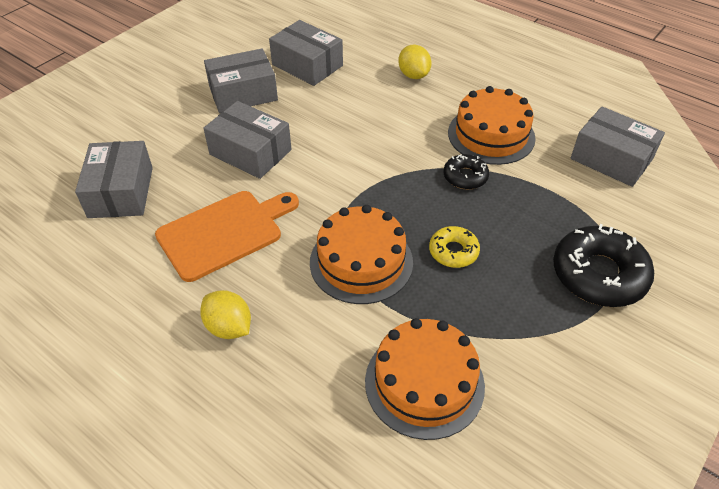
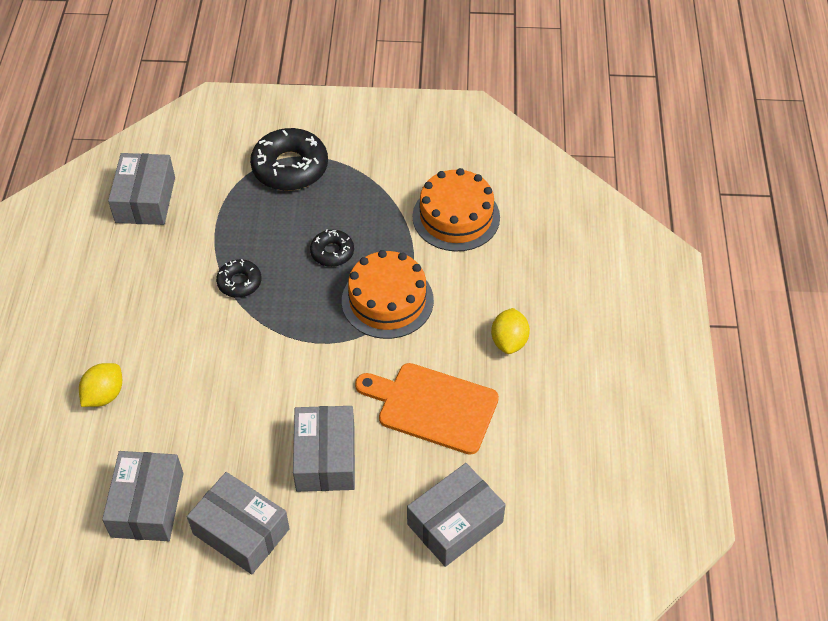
camera: 125 degrees left, 5 degrees up
yellow donut [429,226,480,268] -> black donut [310,229,354,267]
orange cake [448,86,536,165] -> none

